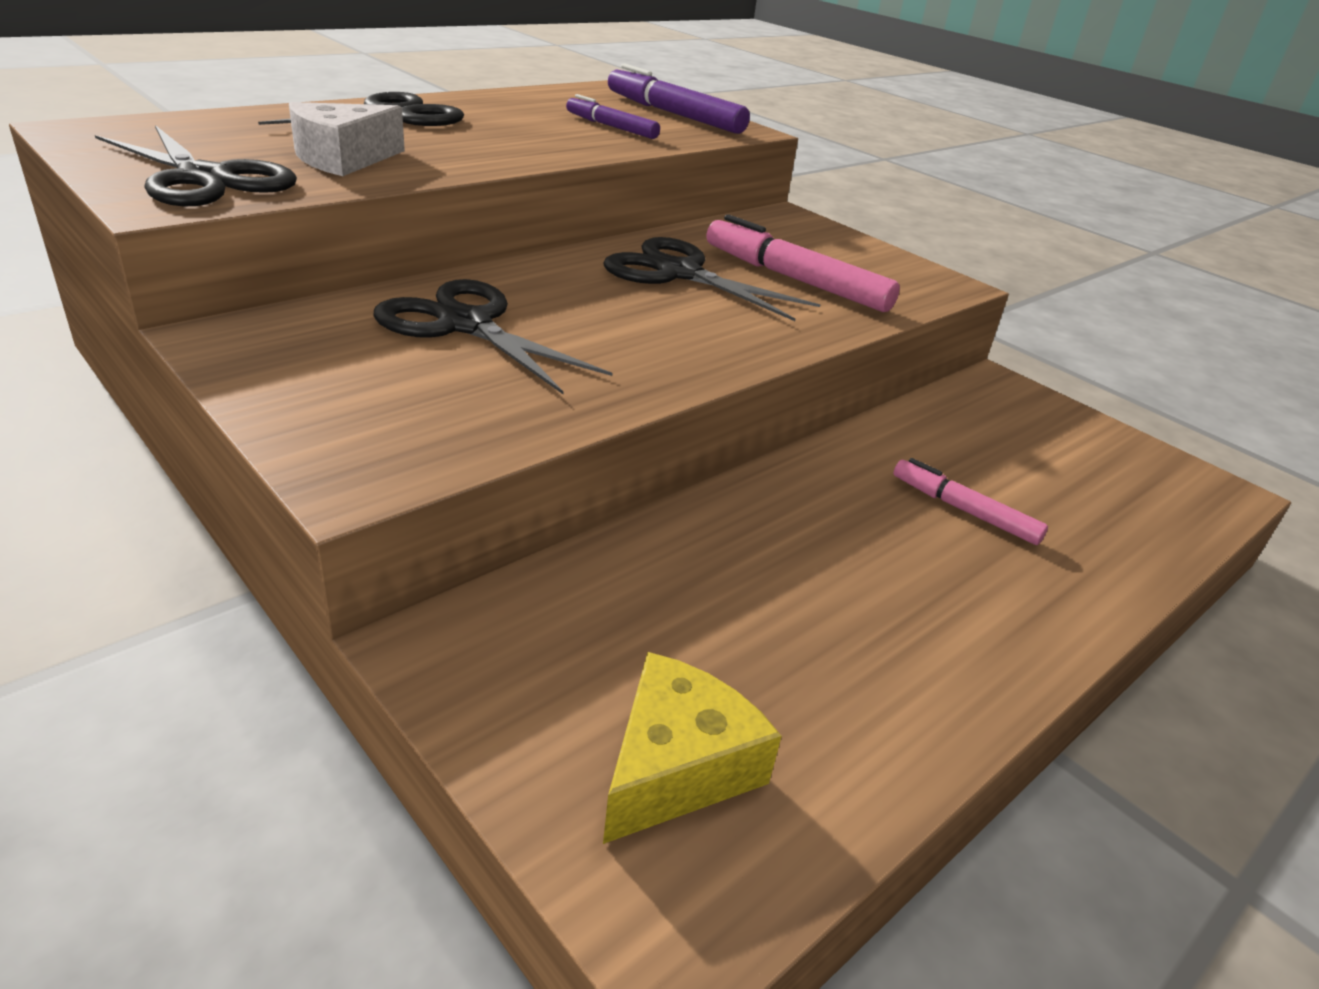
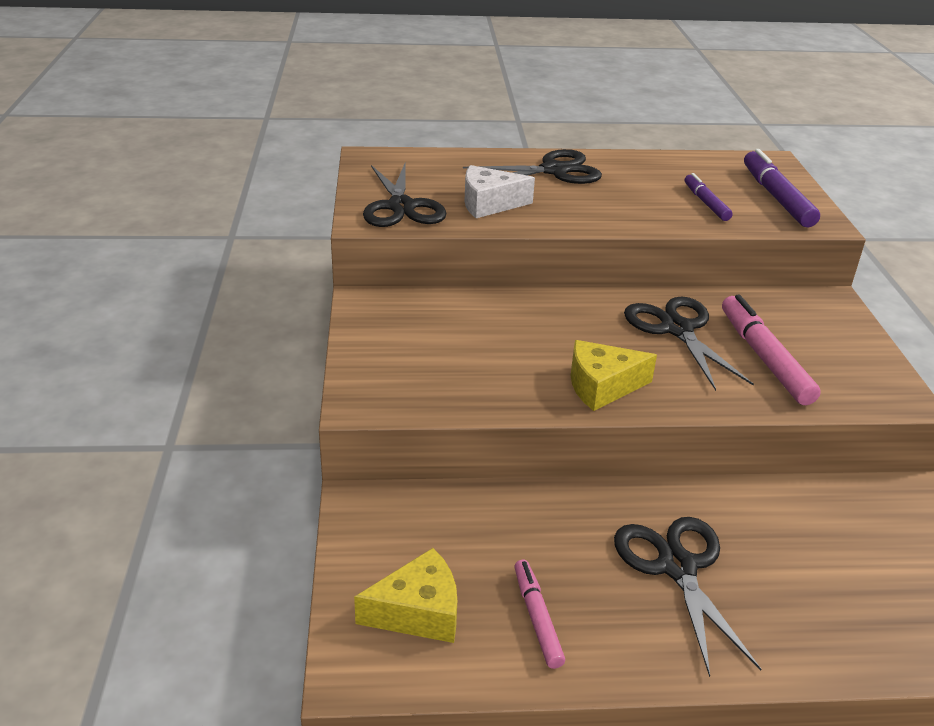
camera: 40 degrees right, 0 degrees up
black scissors [373,279,612,394] -> black scissors moved to [614,517,761,677]
pink marker [894,458,1048,545] -> pink marker moved to [514,560,565,669]
none -> yellow cheese [571,340,657,411]

